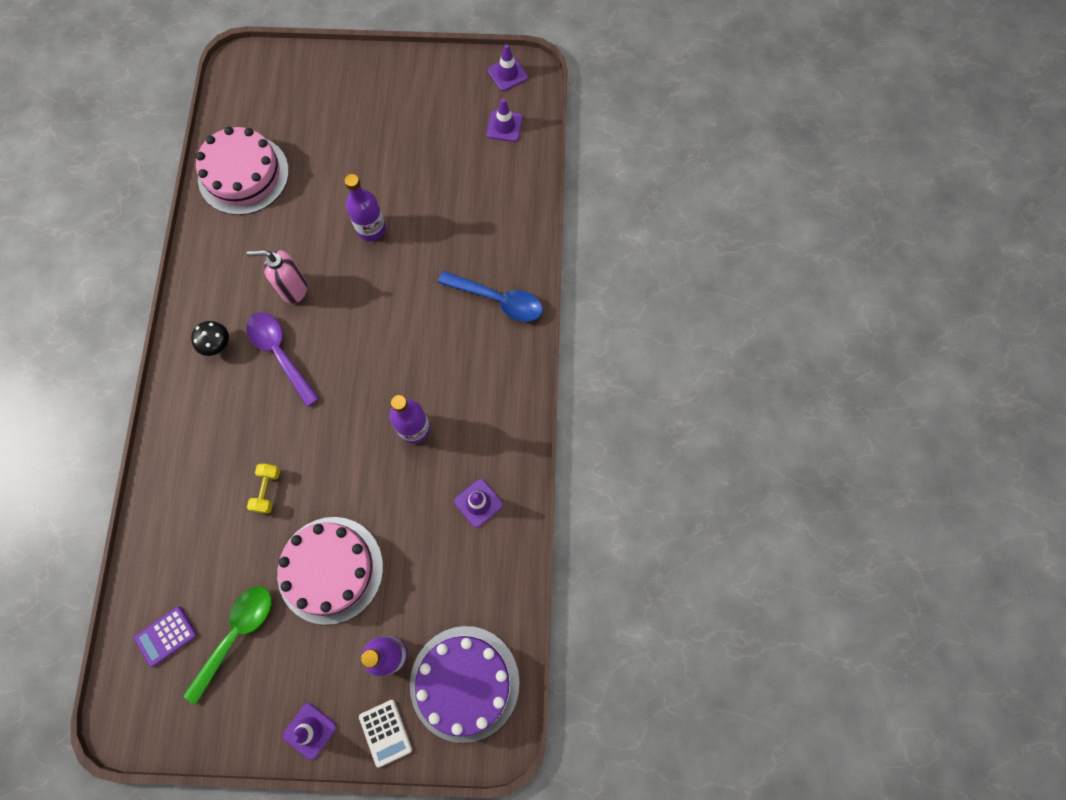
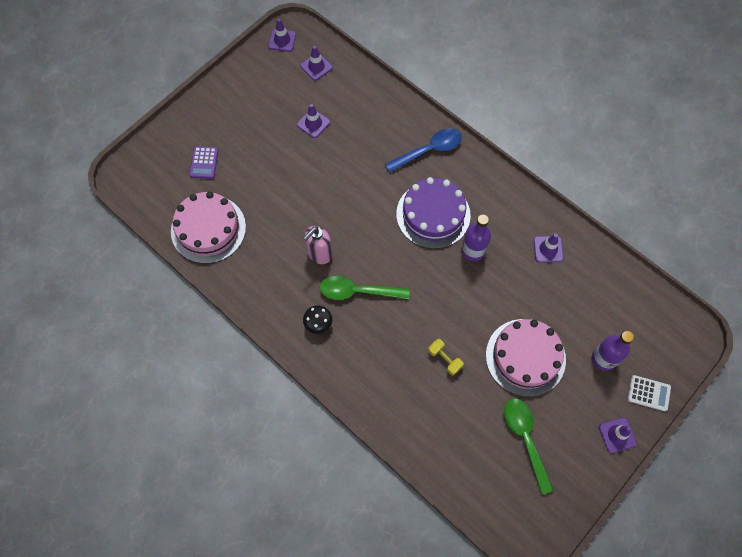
camera: 50 degrees left, 5 degrees down
purple calculator [134,606,197,667] -> purple calculator moved to [189,146,218,179]
purple spoon [246,312,320,407] -> green spoon [320,276,410,300]
purple bottle [344,174,386,241] -> none
purple cake [410,626,520,743] -> purple cake moved to [396,177,471,249]
none -> purple traffic cone [297,104,330,138]

